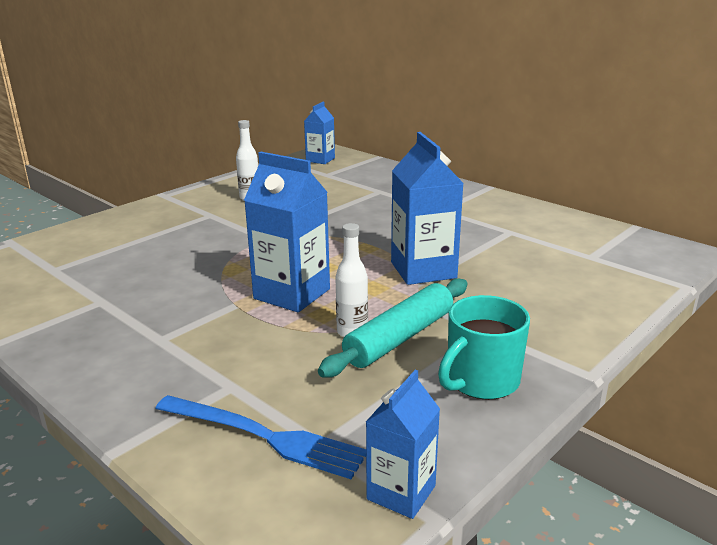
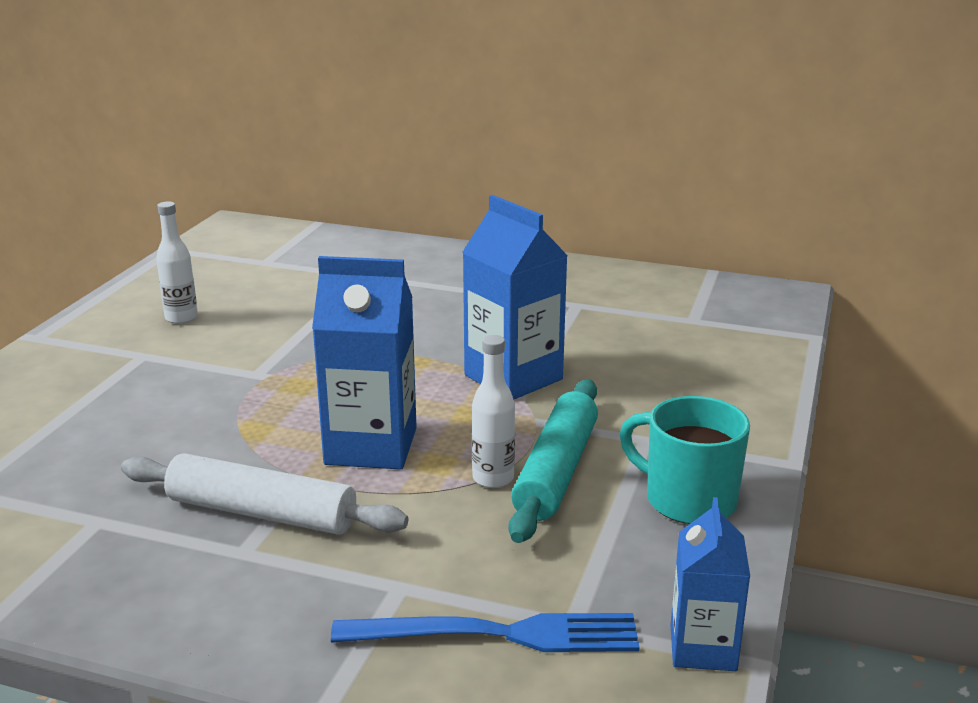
camera: 25 degrees left, 0 degrees up
blue carton [304,102,335,164] -> none
turquoise mug [438,295,530,400] -> turquoise mug turned 105 degrees clockwise [620,396,750,524]
none -> white rolling pin [121,453,408,535]

